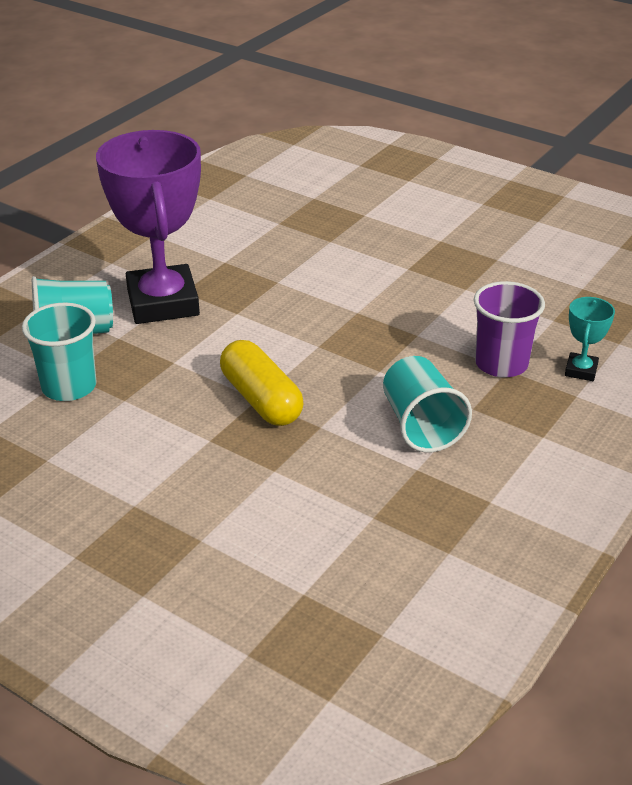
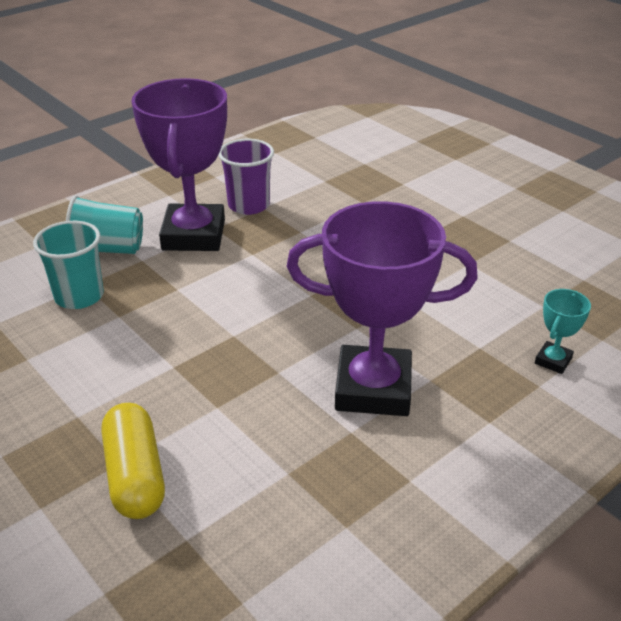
camera: 15 degrees right, 0 degrees up
yellow capsule [220,340,304,426] -> yellow capsule moved to [102,403,165,519]
turquoise cup [383,356,472,452] -> purple trophy [287,201,478,416]
purple cup [474,281,545,378] -> purple cup moved to [218,139,274,215]

